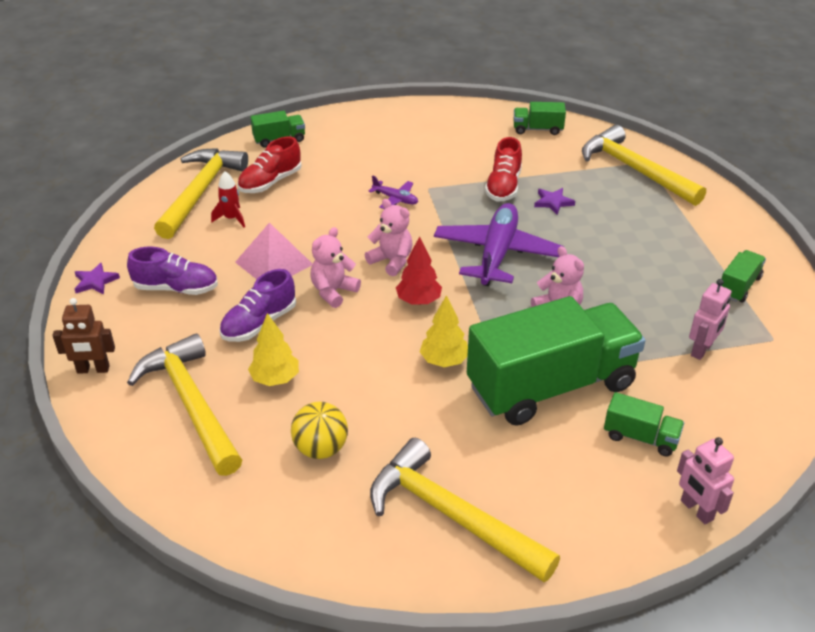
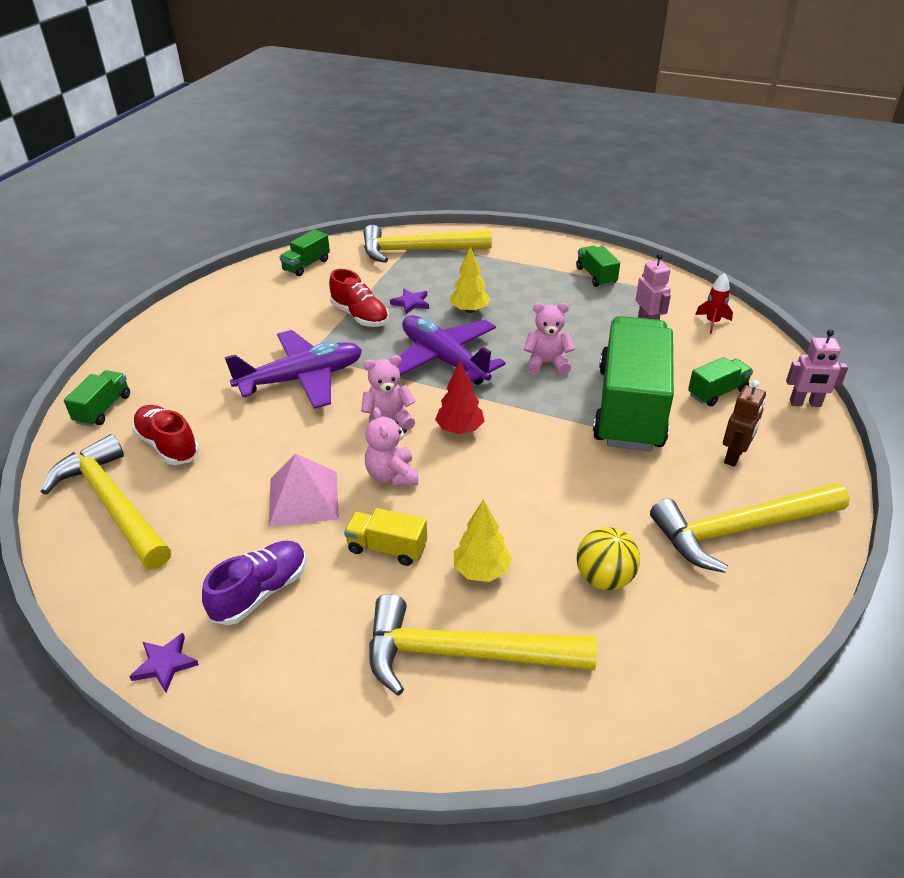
camera: 55 degrees left, 0 degrees up
brown robot [53,298,115,374] -> brown robot moved to [723,380,766,467]
red rocket [211,171,245,227] -> red rocket moved to [695,273,733,334]
purple shoe [219,269,296,342] -> yellow truck [344,508,427,566]
red shoe [237,136,302,193] -> red shoe turned 150 degrees clockwise [132,405,199,465]
purple plane [368,175,418,209] -> purple plane [225,330,362,409], size x2.24
yellow tree [420,295,468,367] -> yellow tree moved to [450,247,491,313]

